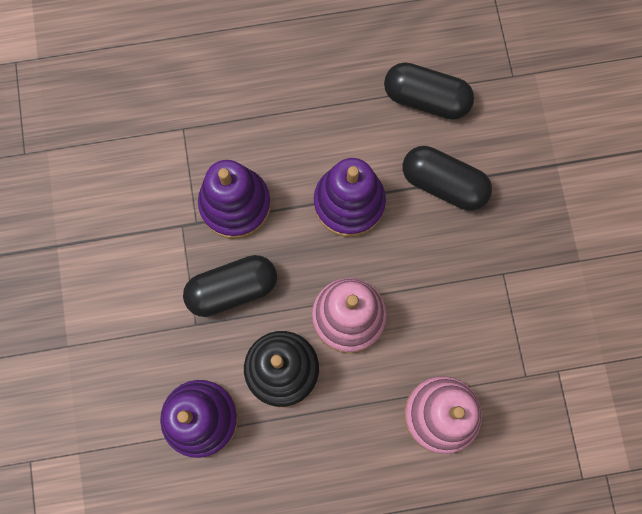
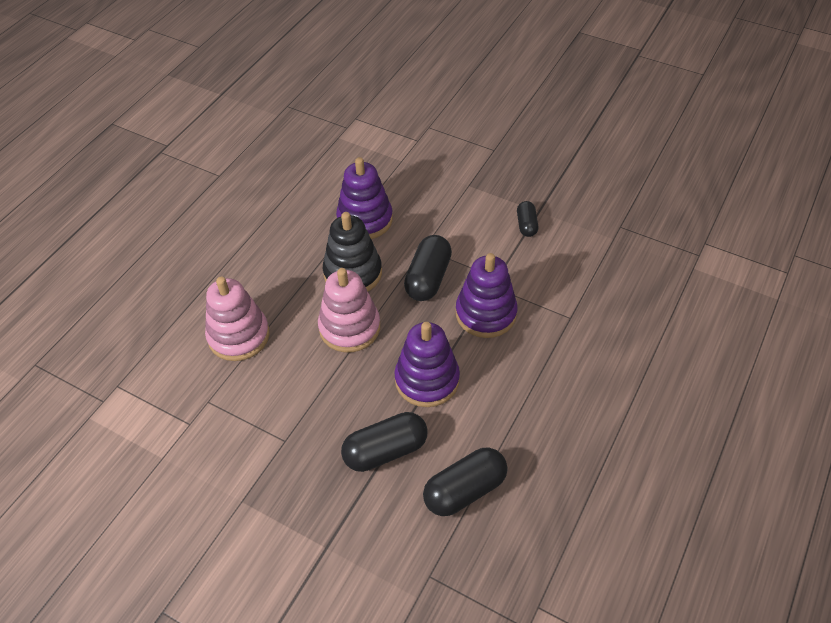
camera: 130 degrees right, 25 degrees down
none -> black capsule [517,201,538,237]

